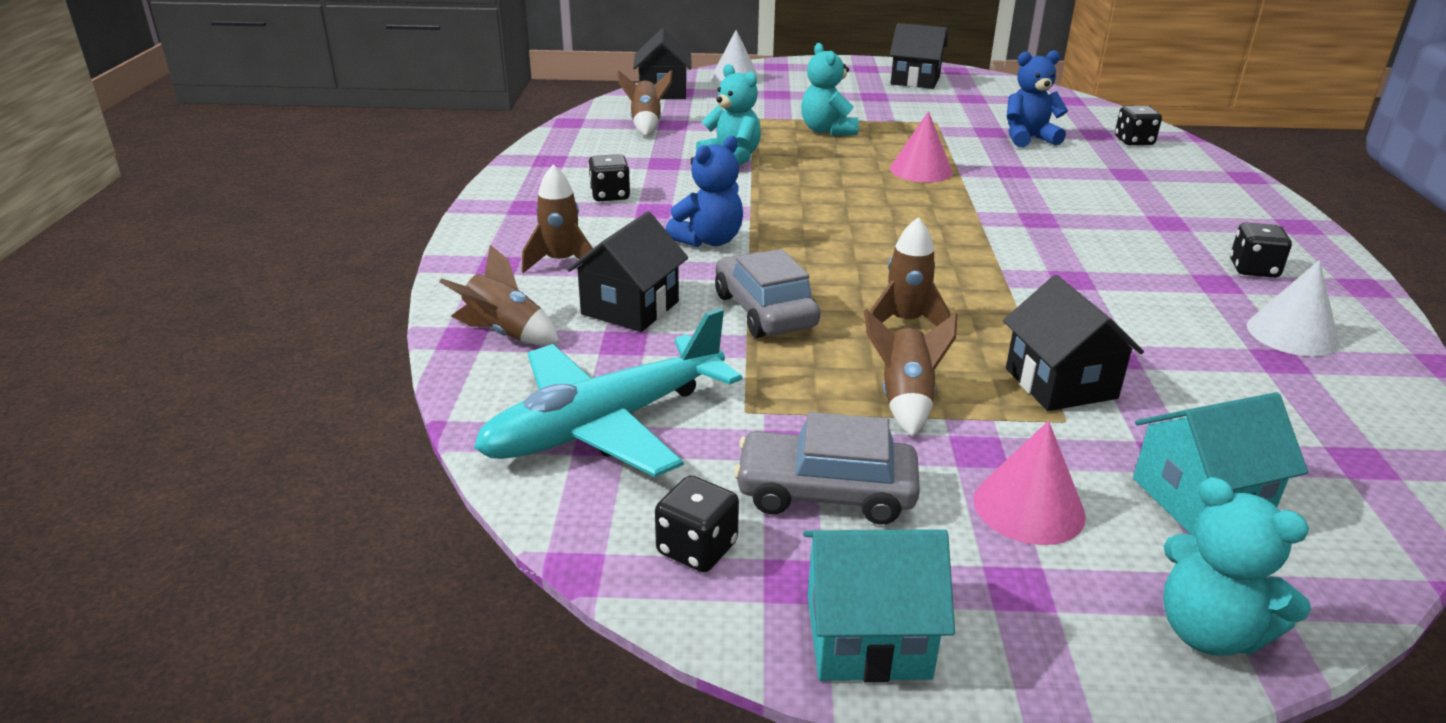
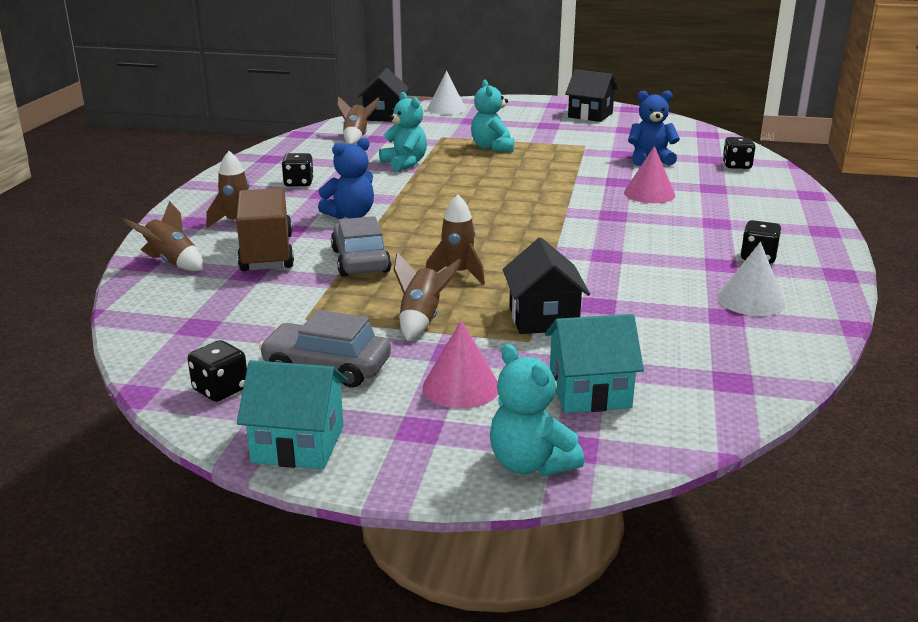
camera: 10 degrees right, 5 degrees down
turquoise plane [474,308,742,477] -> none
black house [567,211,688,332] -> brown truck [236,188,294,271]
pink cone [890,111,953,182] -> pink cone moved to [624,146,676,203]

